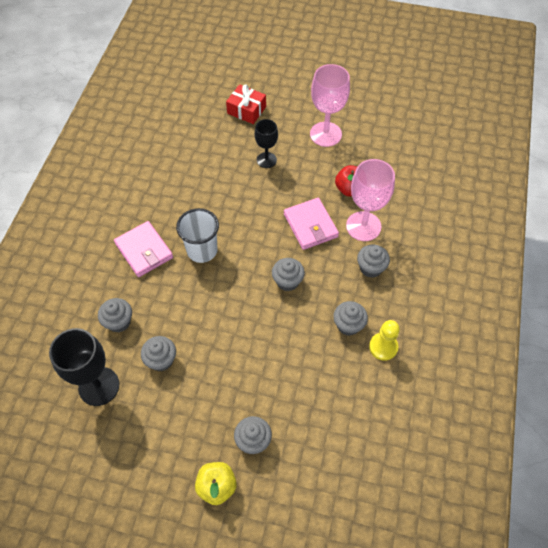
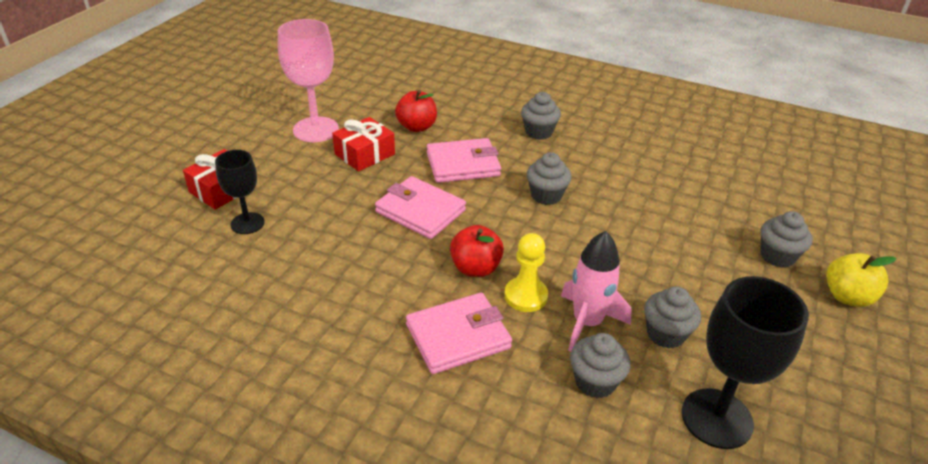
camera: 80 degrees left, 20 degrees down
white cup [176,208,219,263] -> red apple [450,225,504,277]
black goblet [255,119,278,168] -> black goblet moved to [215,150,265,234]
grey cupcake [333,301,368,336] -> none
pink goblet [346,159,395,241] -> none
yellow pawn [369,320,400,361] -> yellow pawn moved to [504,233,548,312]
none -> red gift [332,117,395,171]
none -> pink wallet [375,176,466,239]
none -> pink rocket [561,231,632,351]

